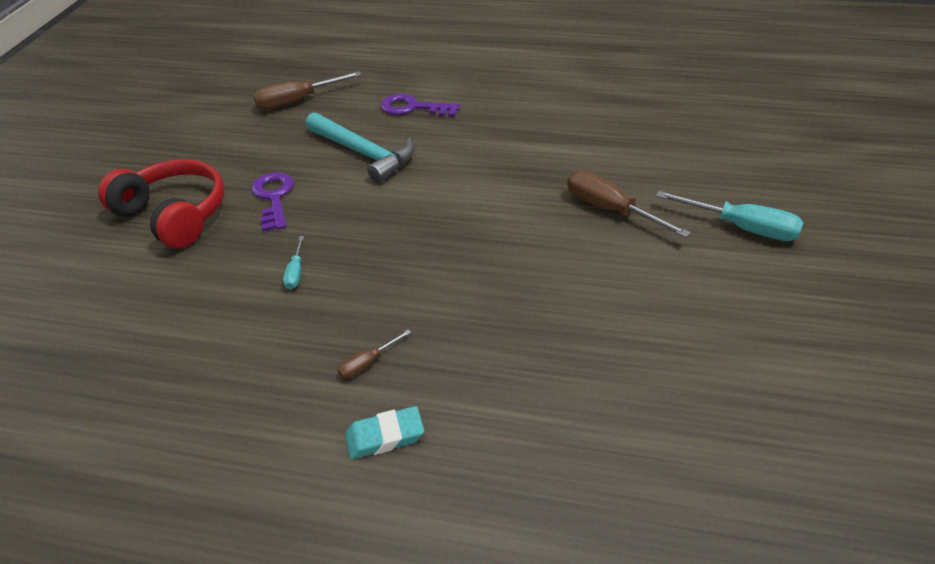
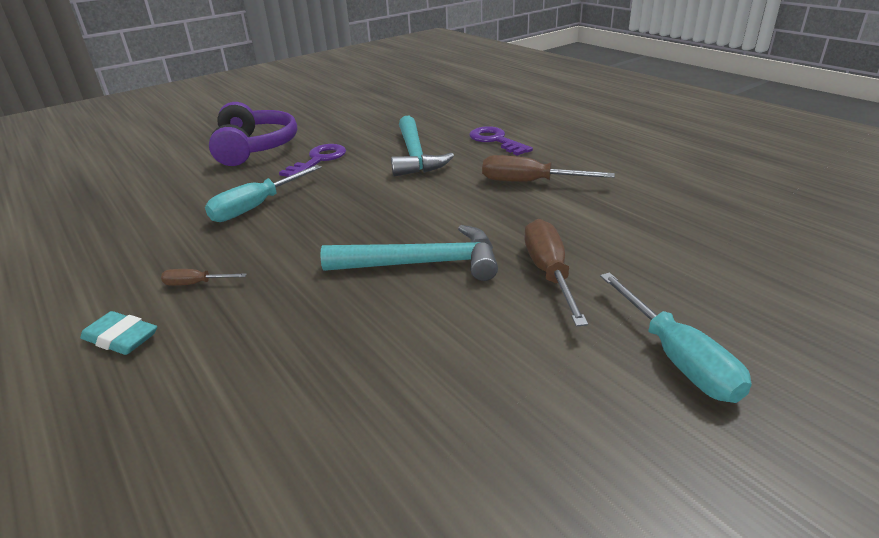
camera: 40 degrees right, 10 degrees down
red headphones [98,159,224,248] -> purple headphones [209,102,297,166]
brown screwdriver [253,71,362,110] -> brown screwdriver moved to [482,155,615,182]
turquoise screwdriver [283,236,304,290] -> turquoise screwdriver [205,165,322,222], size x1.94
none -> turquoise hammer [320,225,498,281]

